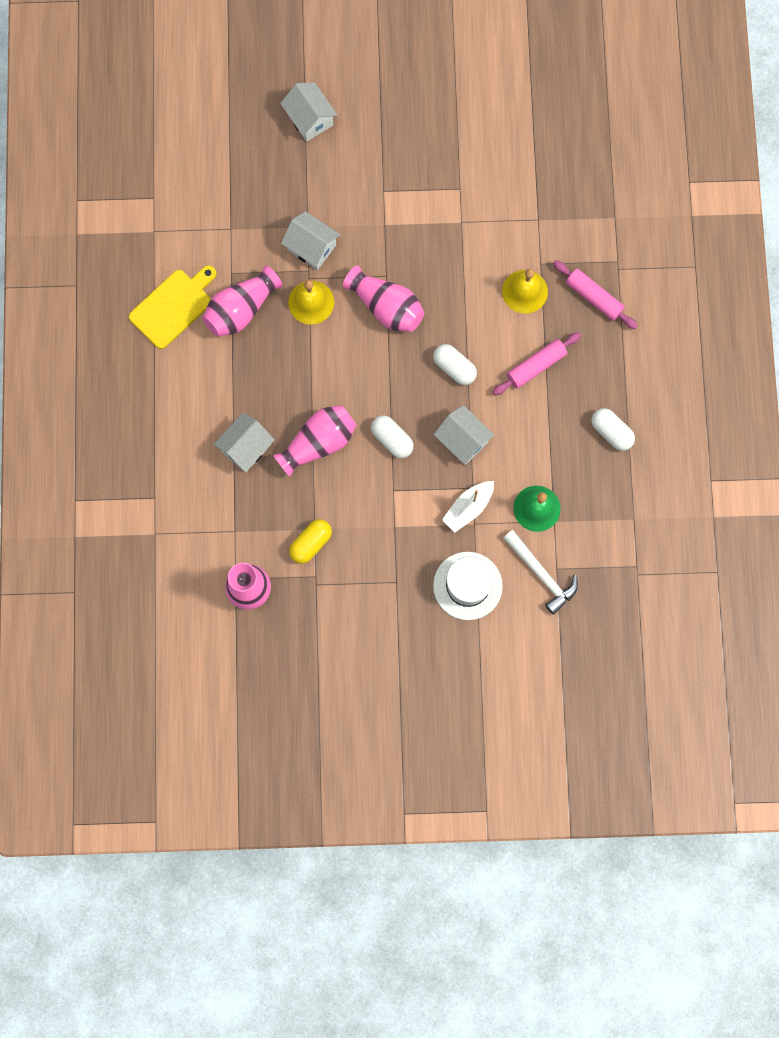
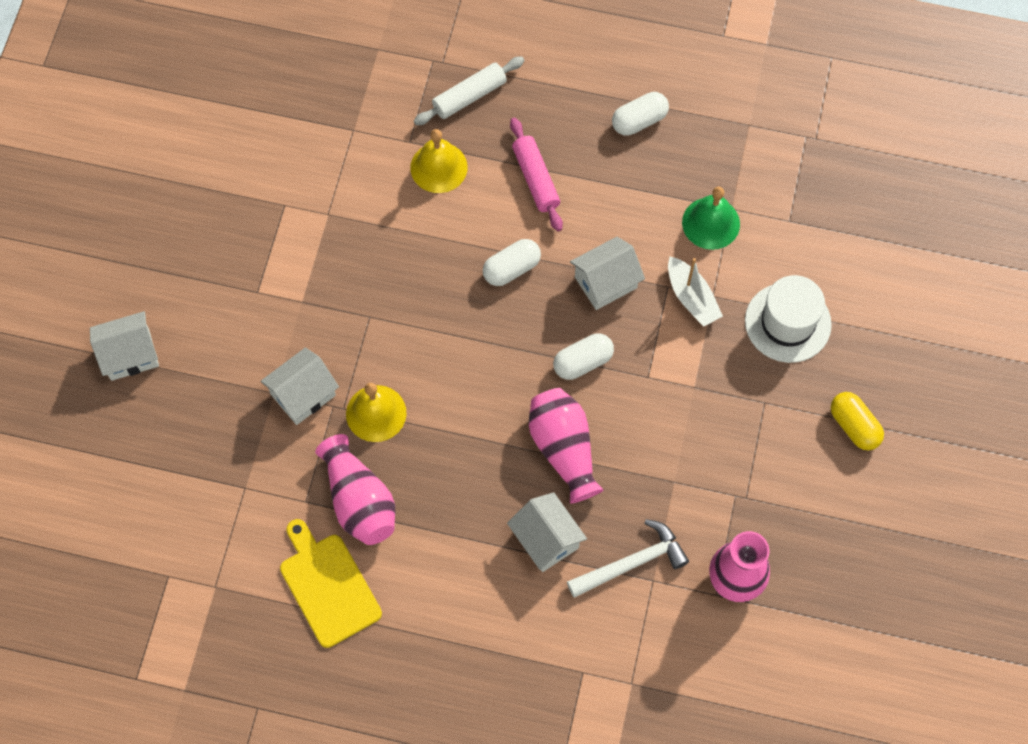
camera: 75 degrees left, 10 degrees down
yellow capsule [289,519,332,564] -> yellow capsule moved to [831,392,884,451]
pink vase [343,265,424,332] -> none
white hammer [503,530,578,615] -> white hammer moved to [567,519,689,598]
pink rolling pin [553,260,638,329] -> white rolling pin [414,56,524,125]

